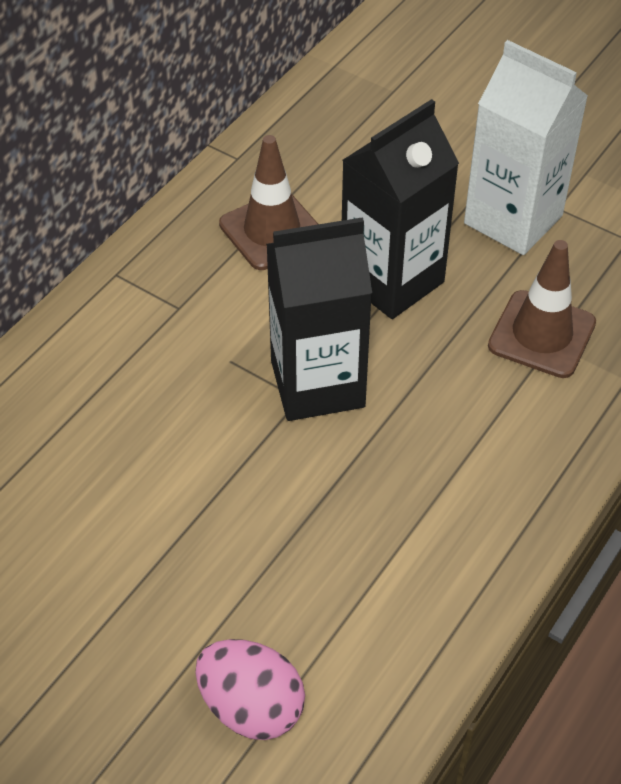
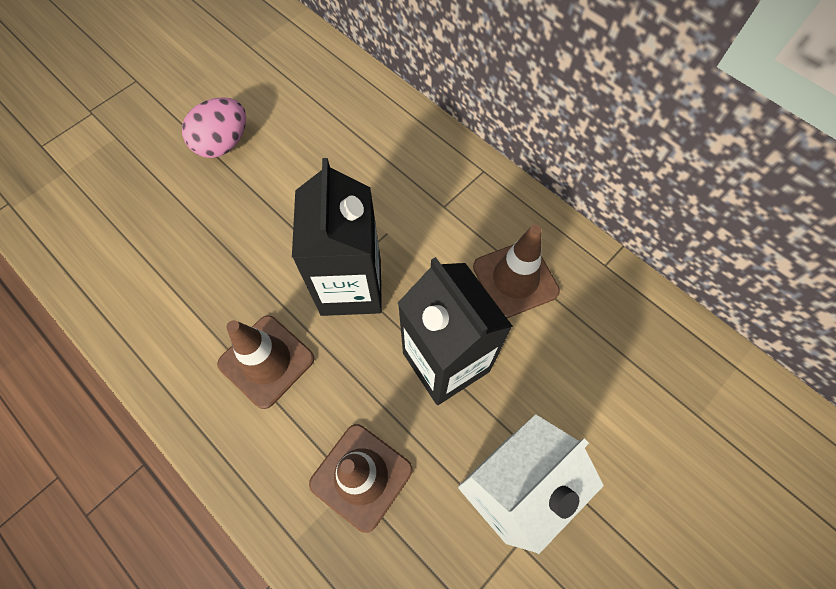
camera: 100 degrees right, 15 degrees up
pink egg [195,639,305,740] -> pink egg moved to [182,97,246,158]
none -> brown traffic cone [217,315,314,409]

